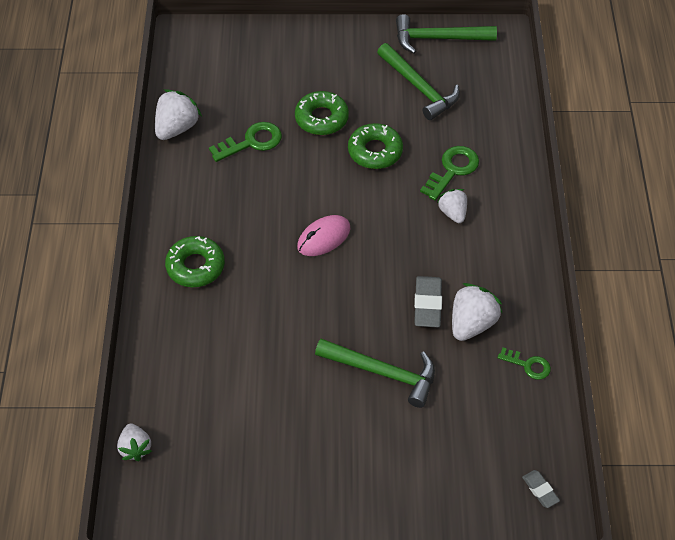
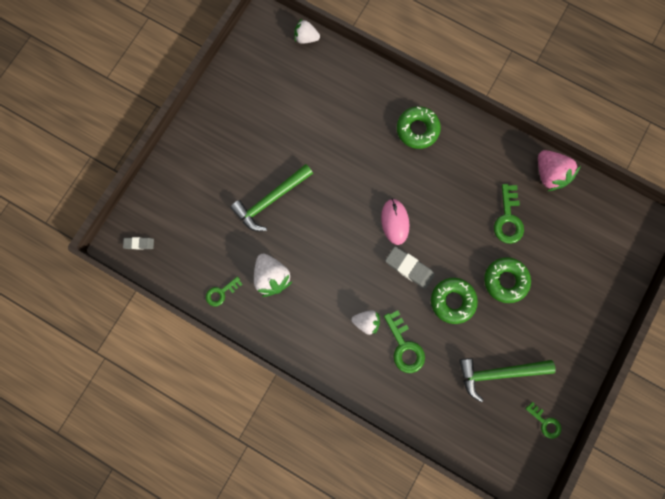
camera: 120 degrees right, 25 degrees up
white strawberry [155,89,202,140] -> pink strawberry [538,150,581,191]
green hammer [396,14,497,54] -> green key [525,402,561,439]
grey eraser [414,276,442,327] -> grey eraser moved to [385,246,435,289]

